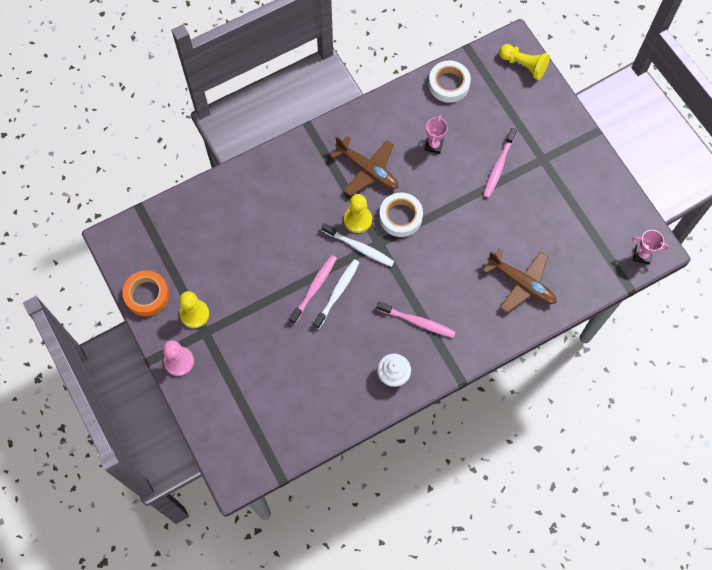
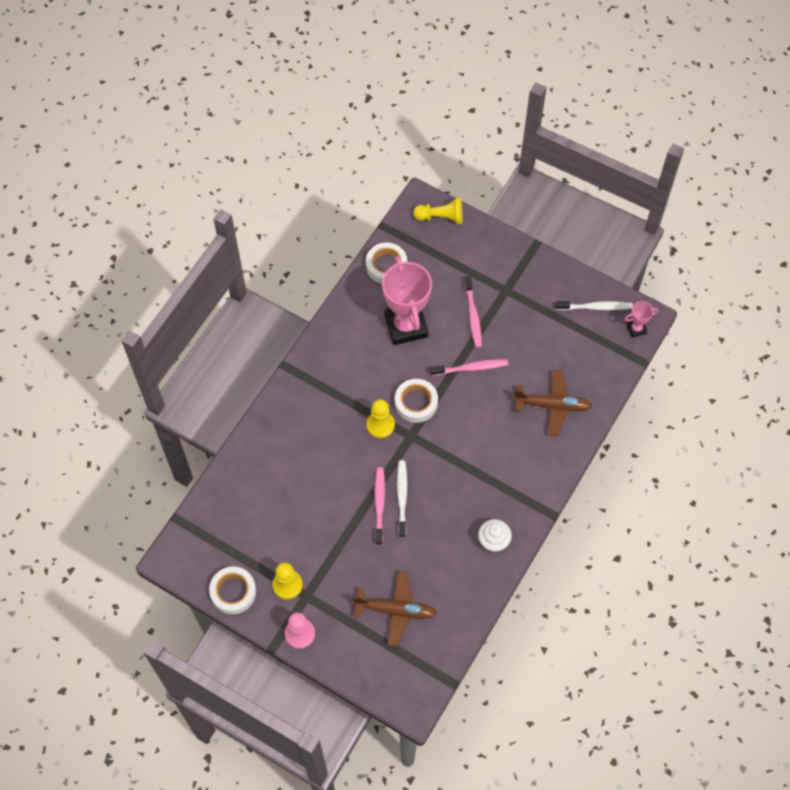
camera: 30 degrees left, 5 degrees down
orange tape [122,270,169,316] -> white tape [209,567,256,614]
white toothbrush [322,223,395,267] -> white toothbrush moved to [556,301,633,310]
brown plane [330,136,398,196] -> brown plane moved to [353,571,437,647]
pink toothbrush [377,302,455,338] -> pink toothbrush moved to [430,359,508,376]
pink trophy [425,115,448,154] -> pink trophy [382,256,432,345], size x2.26

